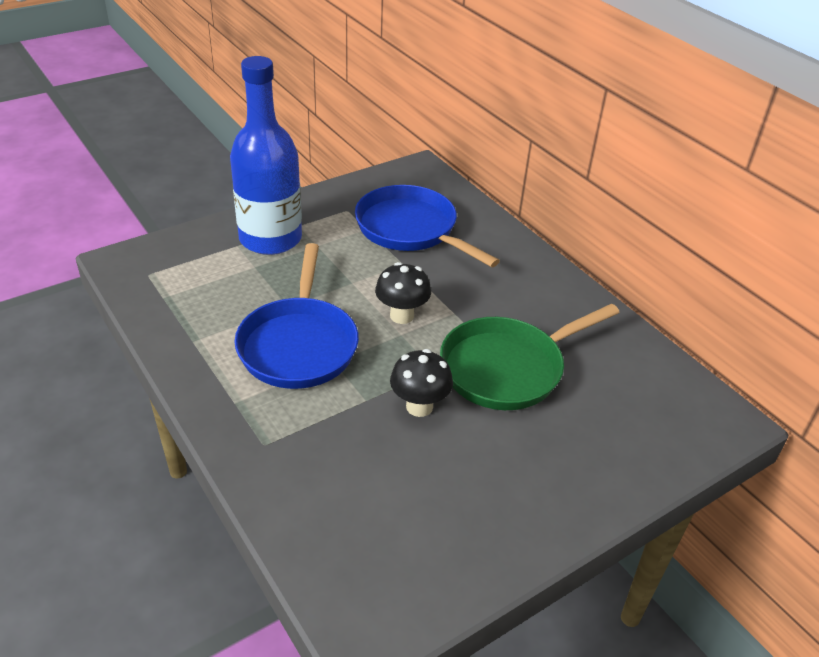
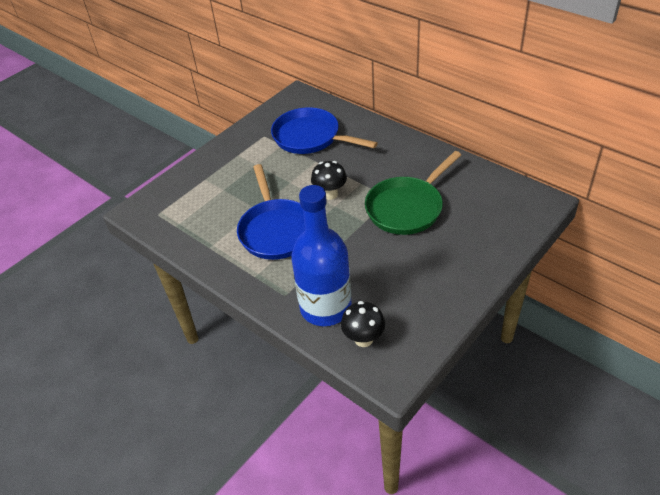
camera: 10 degrees left, 5 degrees up
blue bottle [230,56,302,255] -> blue bottle moved to [291,185,352,326]
black mushroom [390,349,453,417] -> black mushroom moved to [341,301,385,347]

